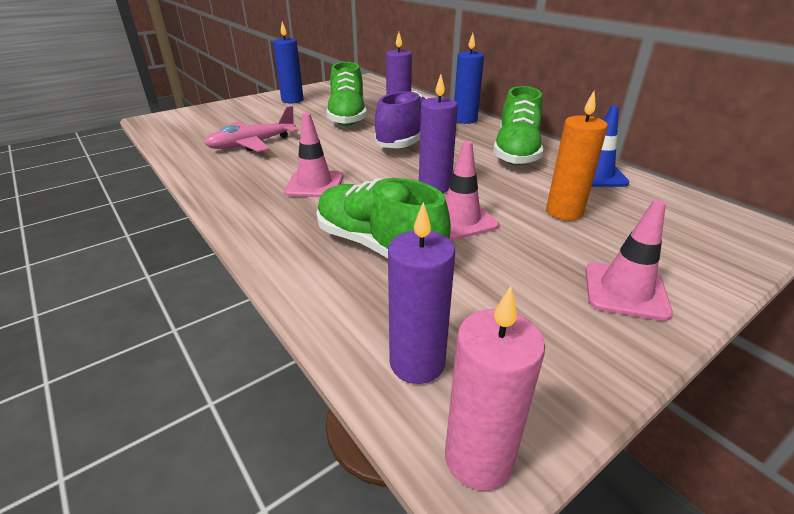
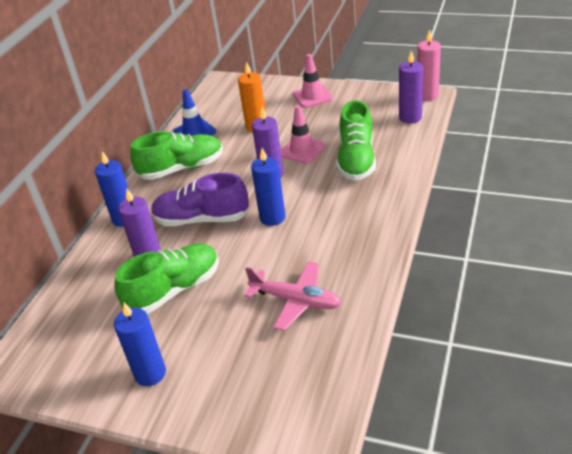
camera: 120 degrees left, 5 degrees up
pink traffic cone [284,113,343,197] -> none
none -> blue candle [251,148,286,226]

